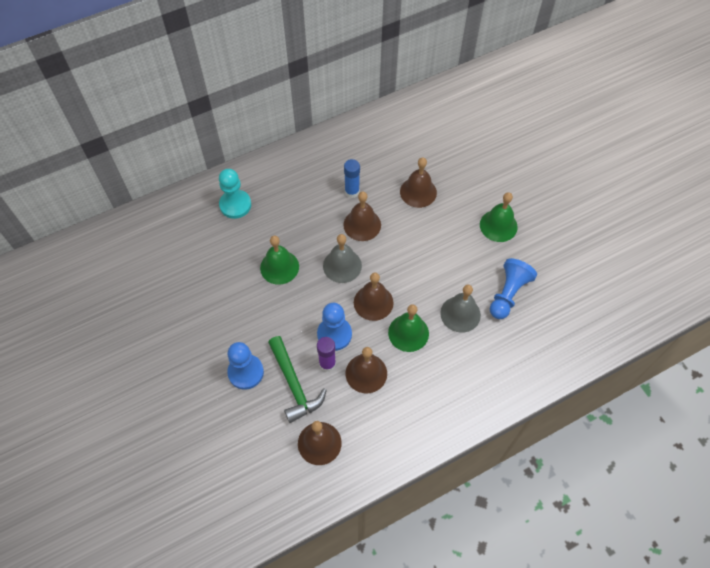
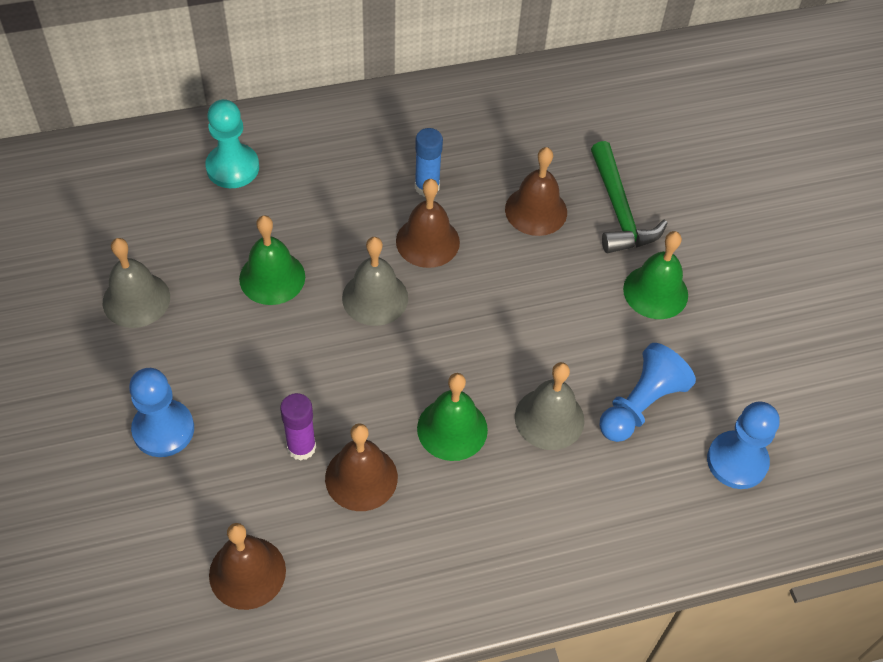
camera: 10 degrees right, 5 degrees down
green hammer [268,336,327,423] -> green hammer moved to [591,141,668,253]
blue pawn [317,303,352,351] -> blue pawn moved to [707,402,780,489]
brown bell [354,273,394,321] -> none
none -> grey bell [103,238,170,328]

